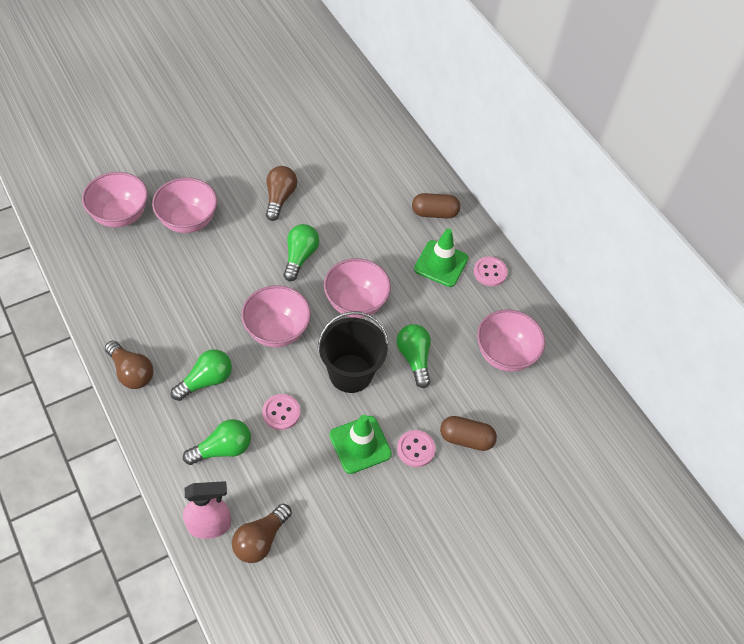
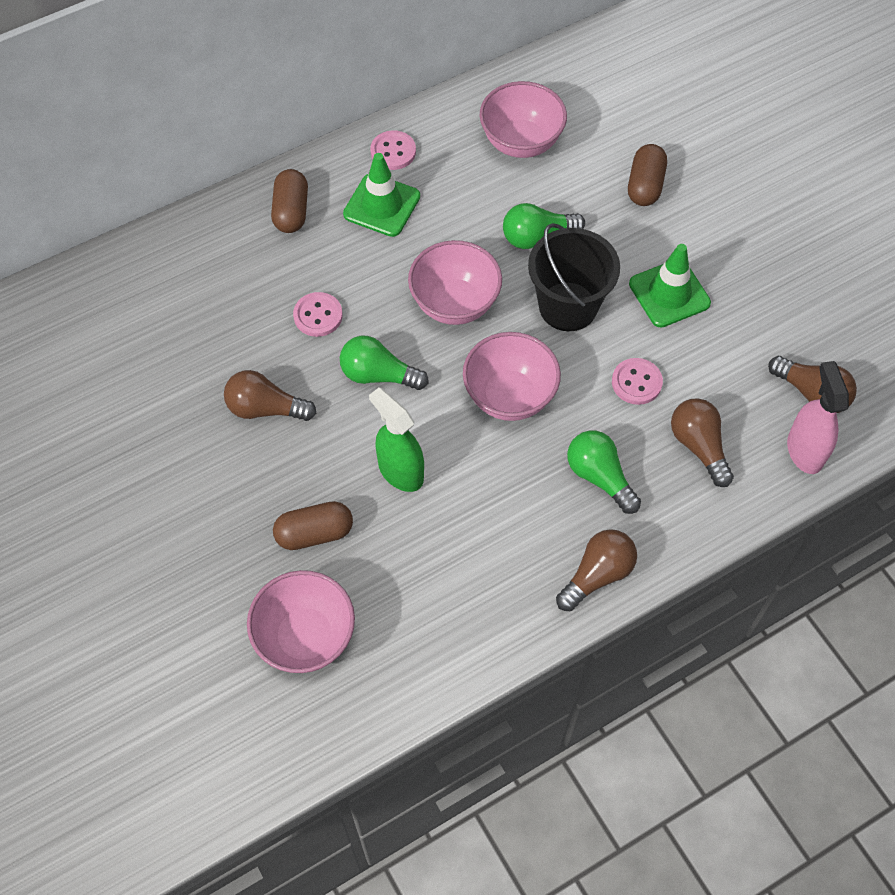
camera: 85 degrees left, 5 degrees up
pink bowl [152,178,217,233] -> brown capsule [273,501,353,550]
green light bulb [183,419,251,465] -> brown light bulb [671,398,734,487]
pink button [397,430,435,467] -> pink button moved to [293,292,343,337]
none -> green spray bottle [369,387,424,492]

